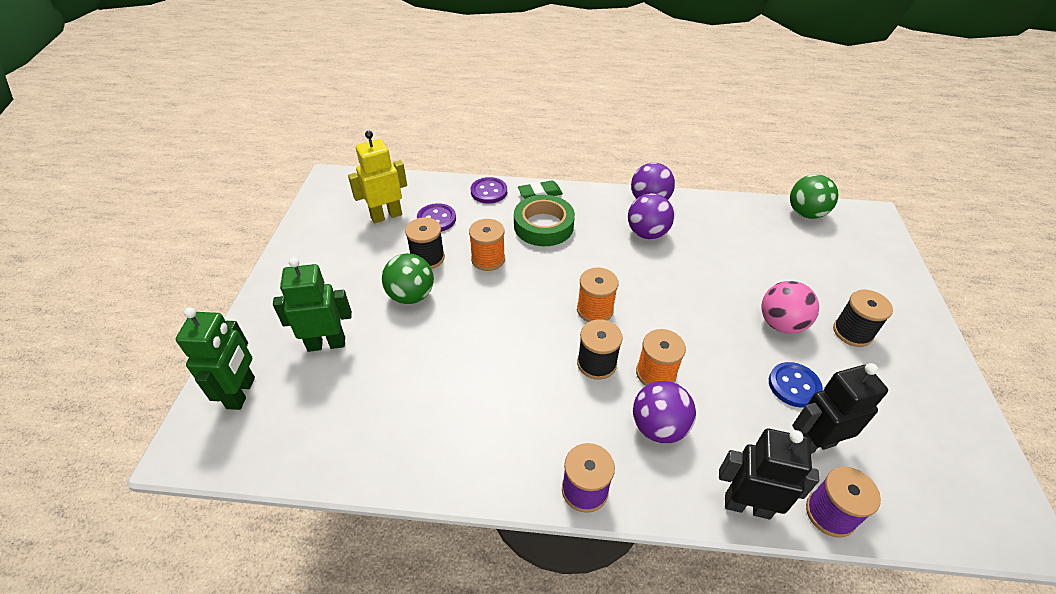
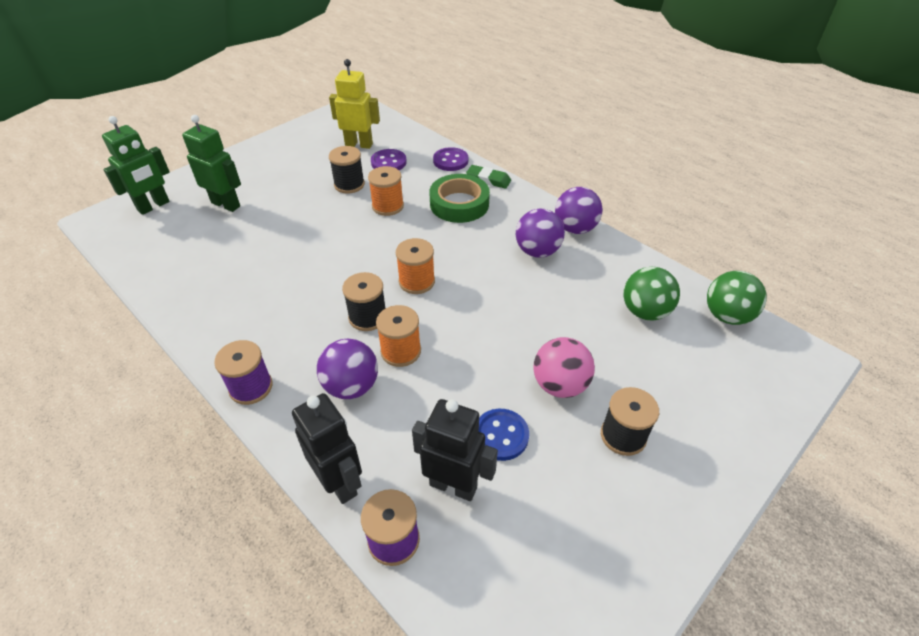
camera: 40 degrees right, 0 degrees up
green ball [382,253,434,304] -> green ball moved to [623,267,680,320]

